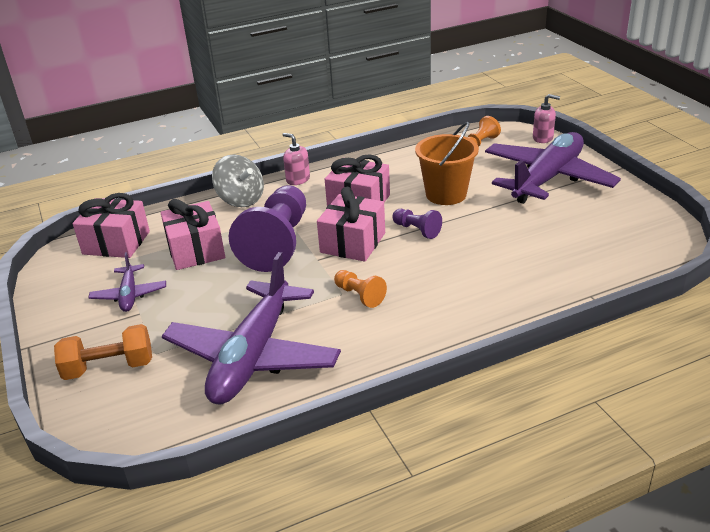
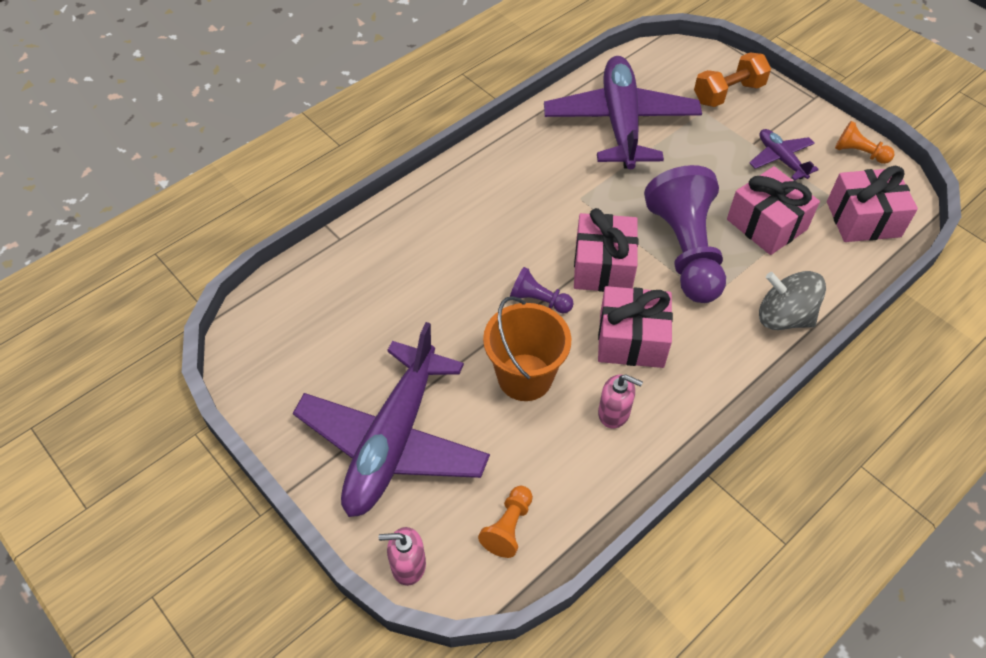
camera: 160 degrees right, 20 degrees up
pink soap dispenser [282,133,310,185] -> pink soap dispenser moved to [598,375,643,428]
orange pawn [334,270,387,308] -> orange pawn moved to [835,121,894,164]

